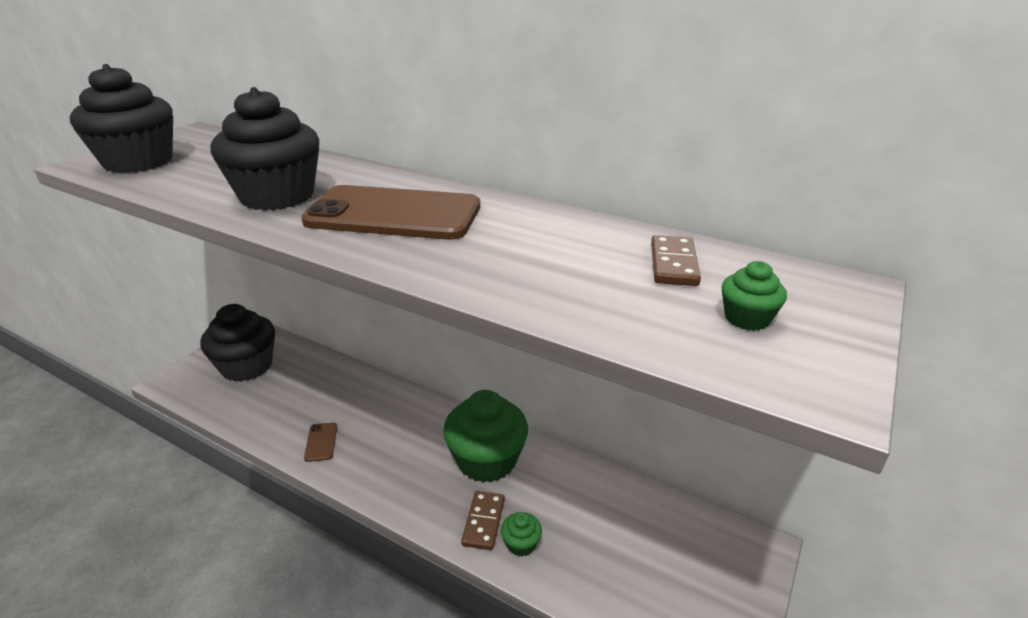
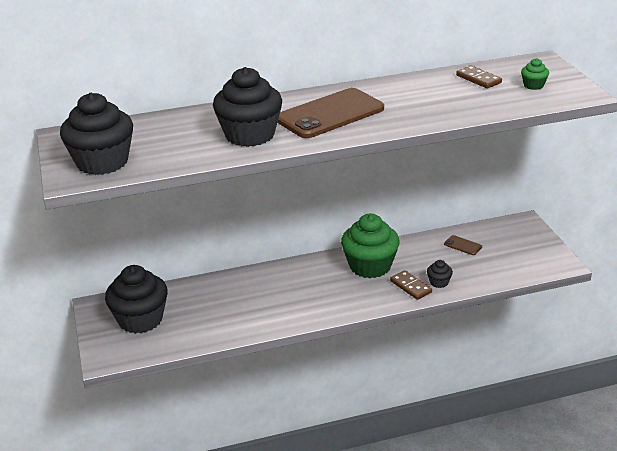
camera: 45 degrees left, 0 degrees up
brown phone [304,423,337,462] -> brown phone moved to [444,235,482,255]
green cupcake [501,512,542,557] -> black cupcake [427,260,453,288]

